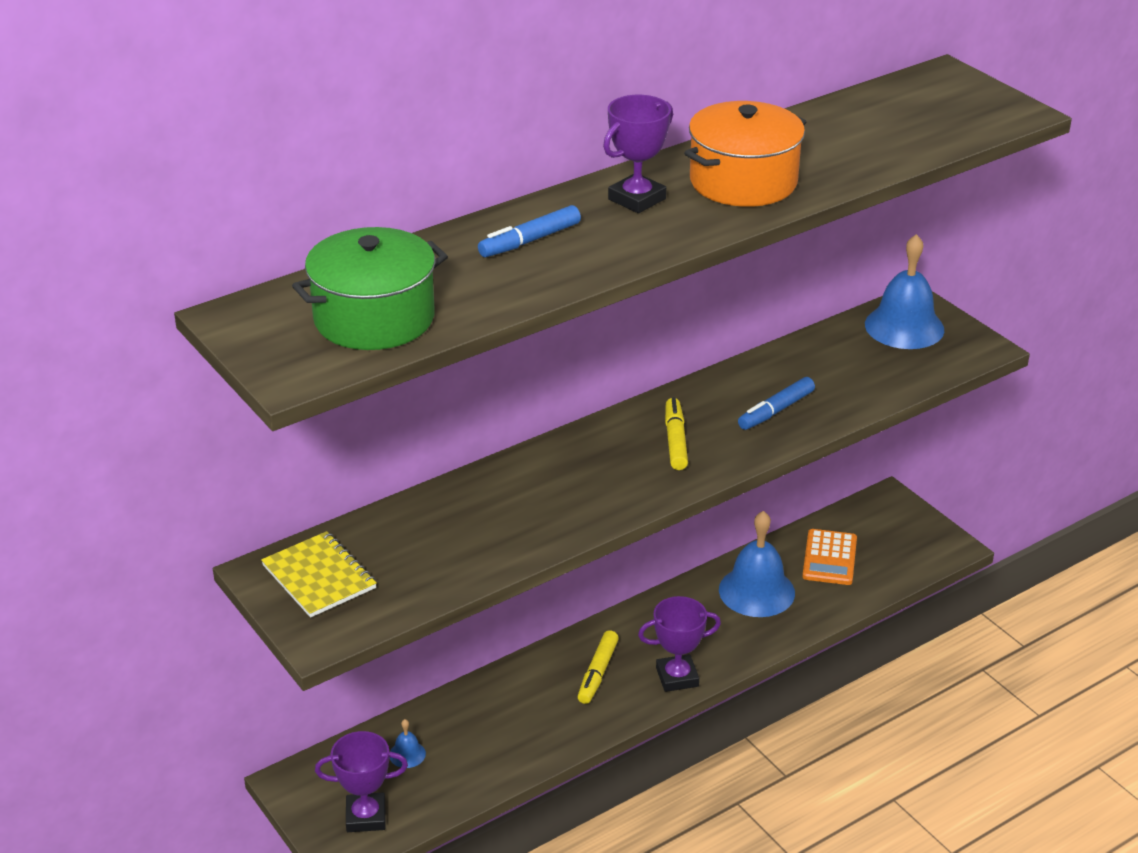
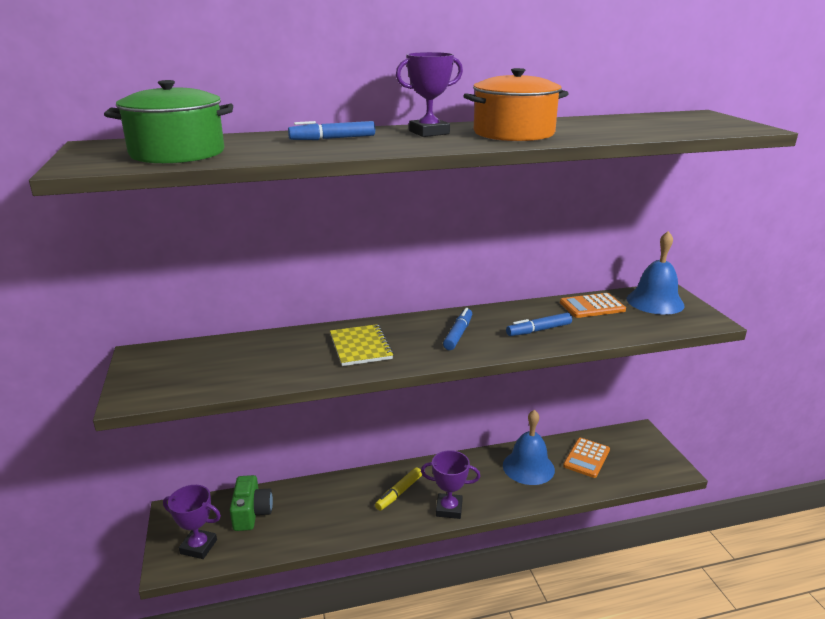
camera: 20 degrees right, 10 degrees down
yellow notebook [261,531,377,618] -> yellow notebook moved to [330,324,394,366]
blue bell [389,719,426,768] -> green camera [230,475,273,531]
yellow marker [665,398,688,470] -> blue marker [443,308,472,350]
none -> orange calculator [560,293,626,318]

